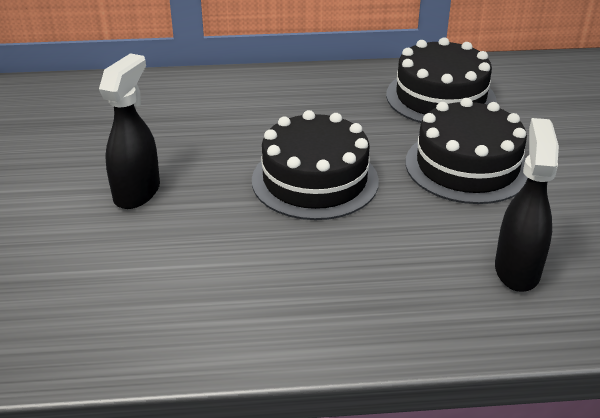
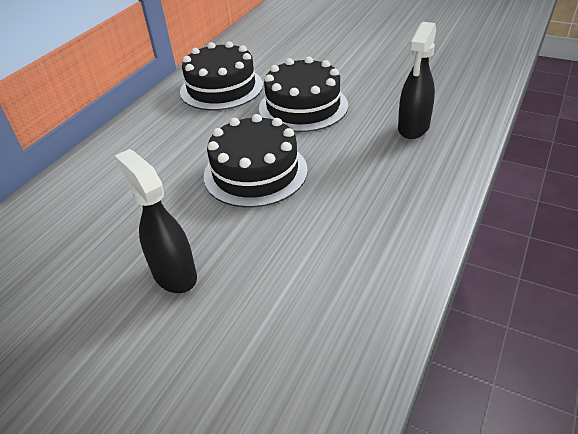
camera: 55 degrees left, 5 degrees up
black spray bottle [495,118,559,292] -> black spray bottle turned 105 degrees counterclockwise [398,22,436,139]

